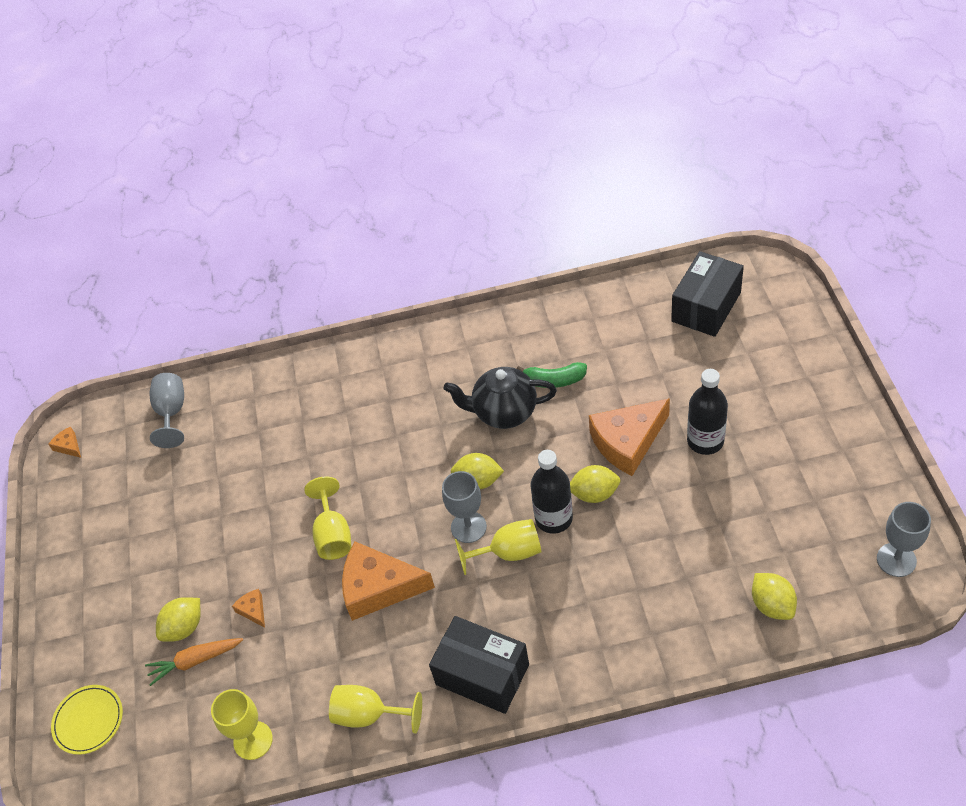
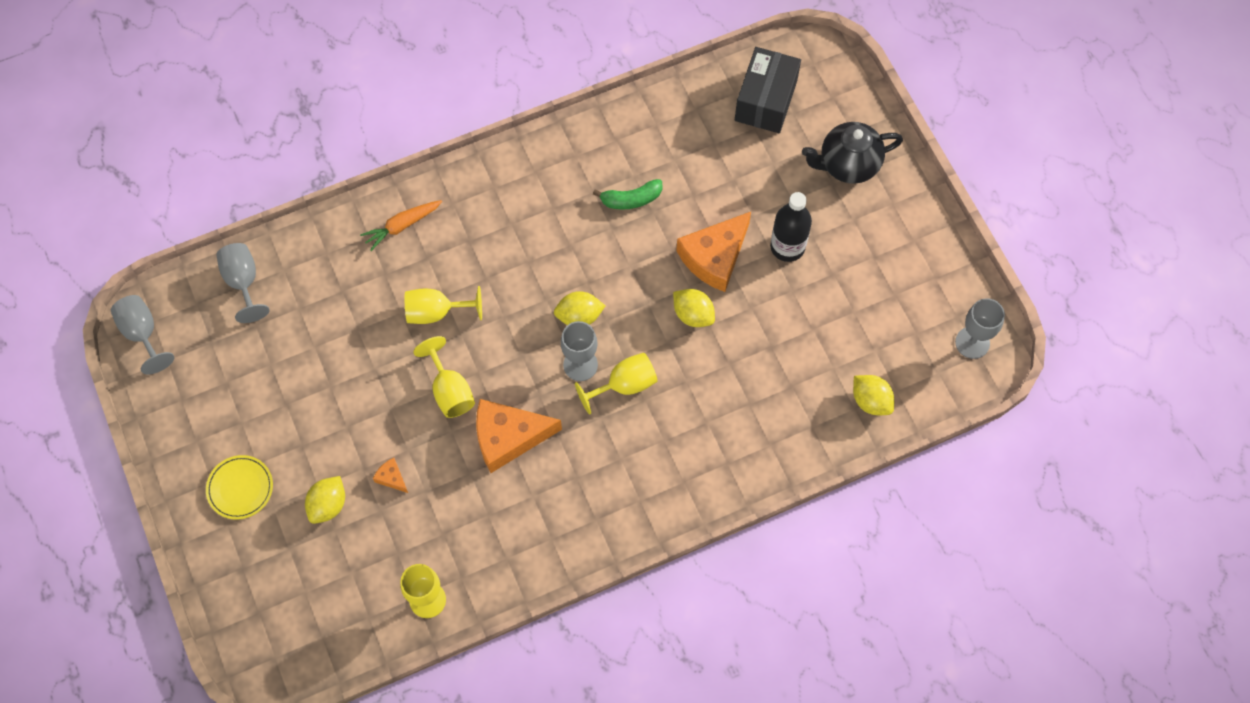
camera: 20 degrees left, 15 degrees up
orange cheese [48,427,81,458] -> grey goblet [111,295,174,375]
yellow plate [51,685,123,755] -> yellow plate moved to [206,455,273,520]
orange carrot [145,638,243,686] -> orange carrot moved to [360,200,442,251]
yellow goblet [329,685,422,734] -> yellow goblet moved to [405,286,482,324]
black box [429,616,529,714] -> none
black teapot [444,367,557,429] -> black teapot moved to [802,122,903,184]
black bottle [530,450,573,534] -> none
yellow lemon [570,465,621,503] -> yellow lemon turned 60 degrees clockwise [673,289,715,327]

